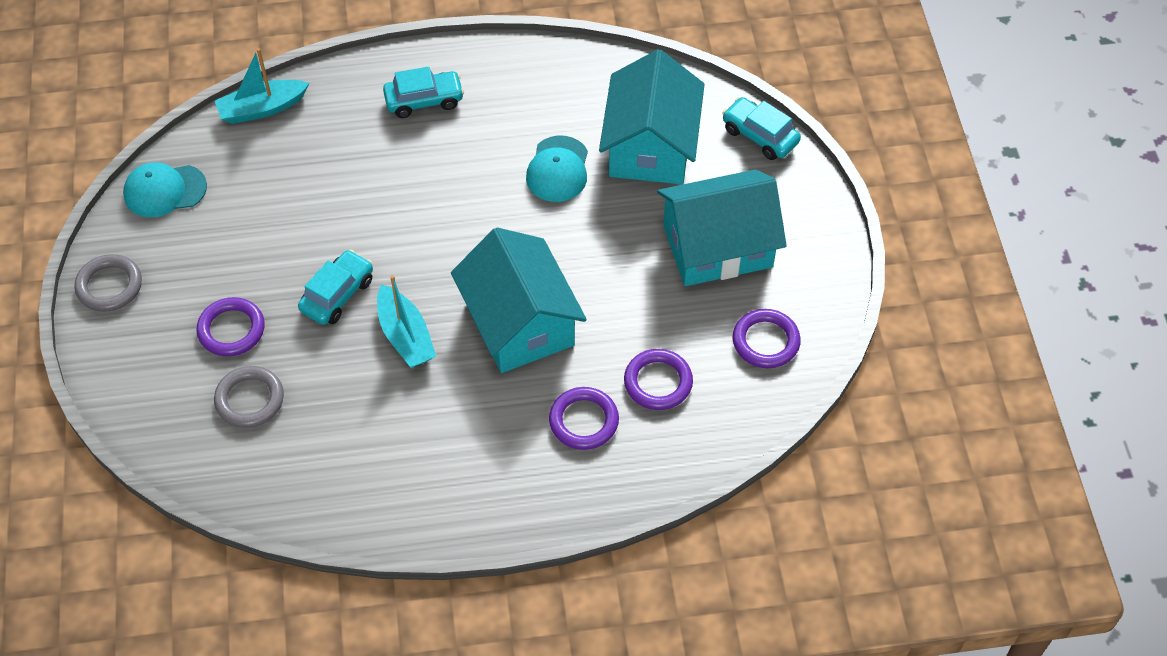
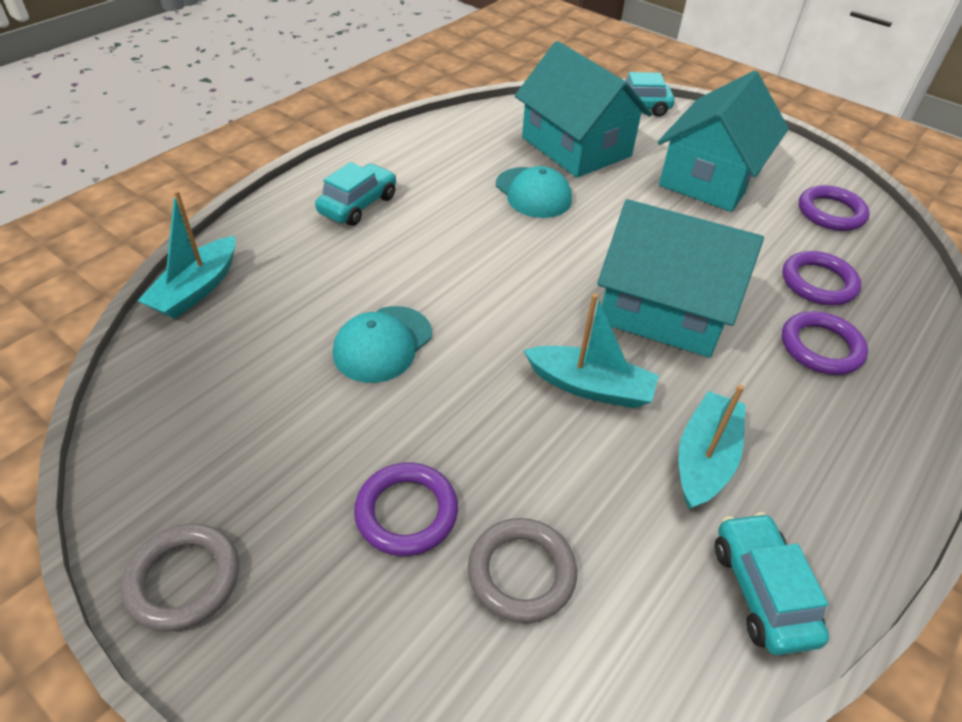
camera: 45 degrees left, 10 degrees down
turquoise cap [123,162,207,217] -> turquoise cap moved to [333,306,432,383]
turquoise car [298,250,373,325] -> turquoise car moved to [715,512,829,655]
none -> turquoise boat [679,385,746,510]

